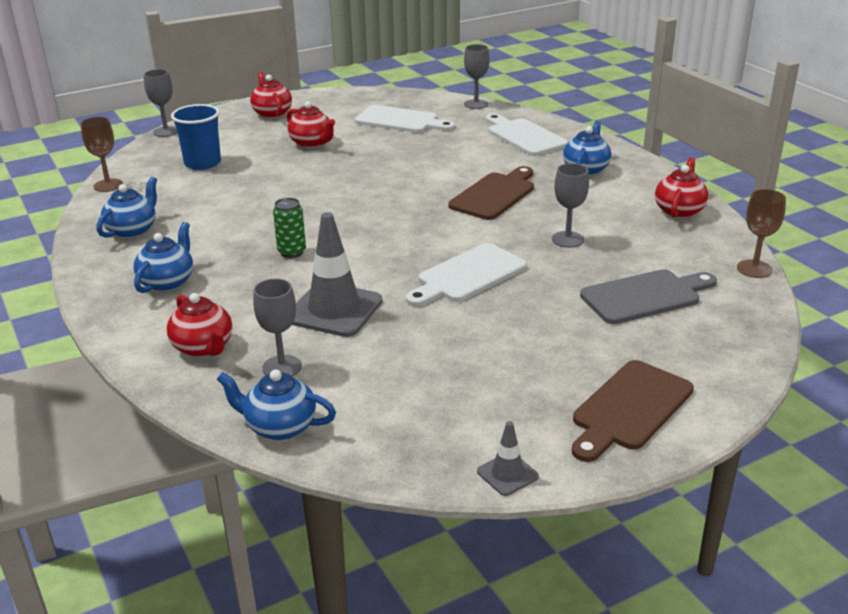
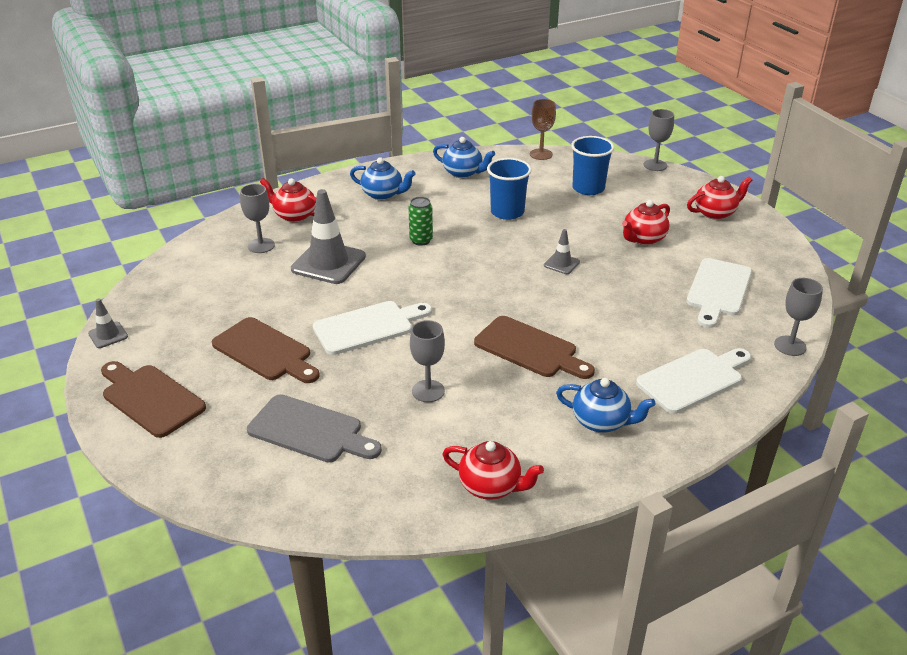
camera: 90 degrees right, 5 degrees up
red teapot [167,293,232,357] -> red teapot turned 60 degrees clockwise [260,178,316,222]
blue teapot [217,369,336,440] -> none
white cutting board [406,243,527,307] -> white cutting board turned 105 degrees clockwise [313,301,432,355]
grey cutting board [580,269,717,324] -> grey cutting board turned 45 degrees counterclockwise [247,394,382,462]
brown goblet [737,189,786,278] -> none
none -> brown cutting board [212,317,320,383]
none -> blue cup [487,158,532,220]
none -> grey traffic cone [544,229,580,274]

